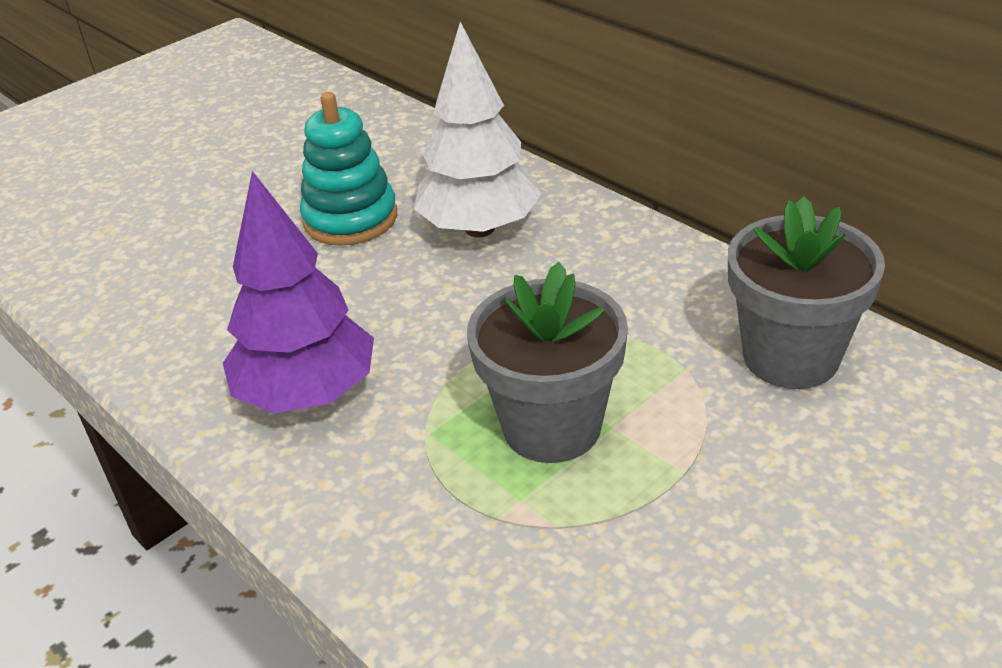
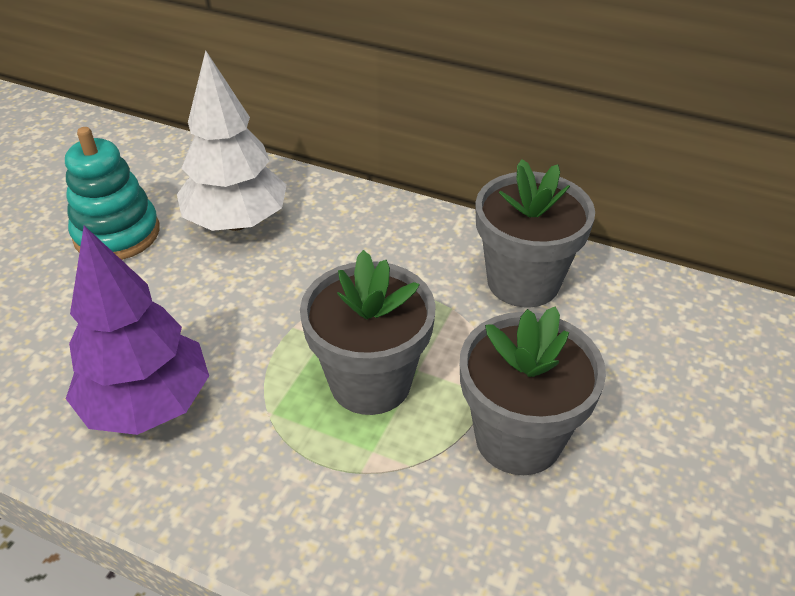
camera: 25 degrees left, 5 degrees up
none -> grey flower pot [460,306,606,475]

